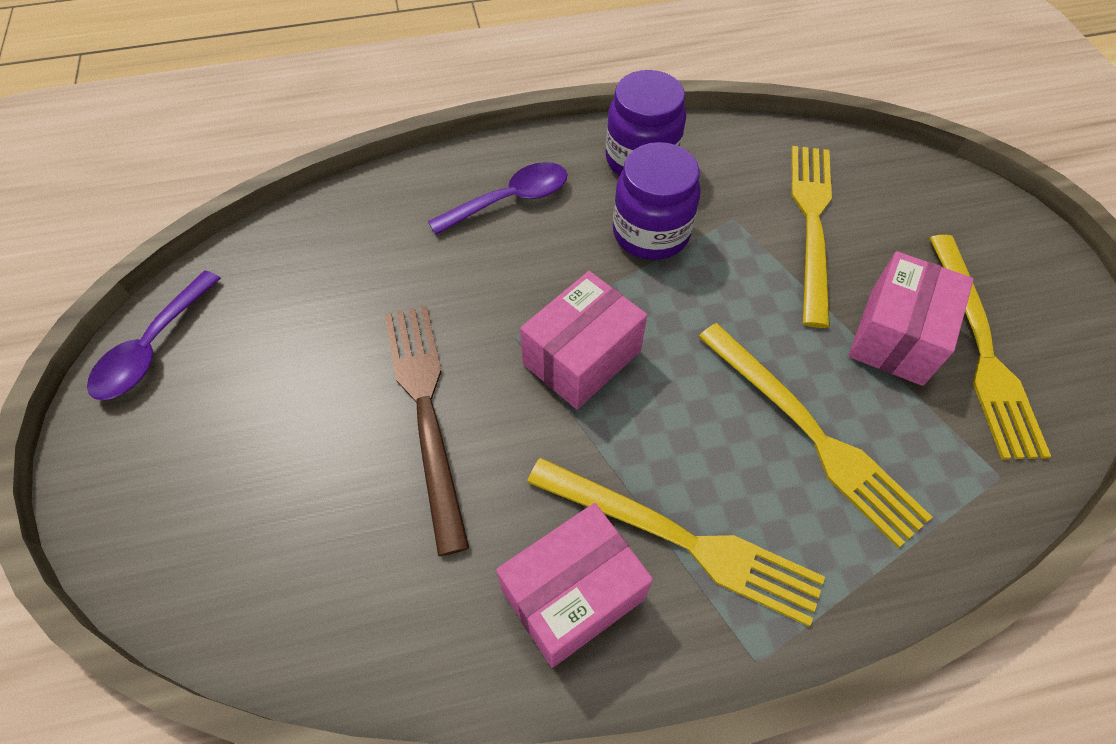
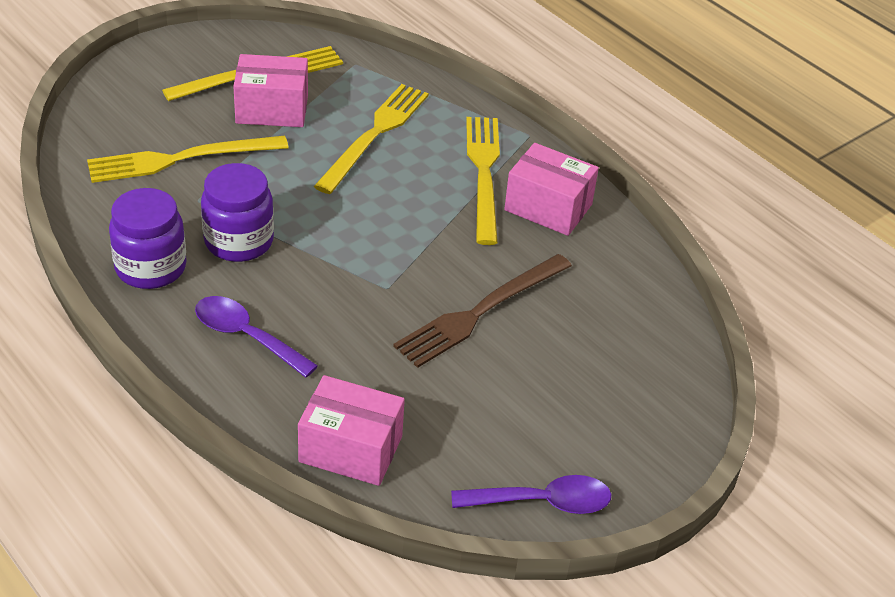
camera: 120 degrees left, 15 degrees down
pink box [520,271,647,409] -> pink box moved to [298,375,405,486]

